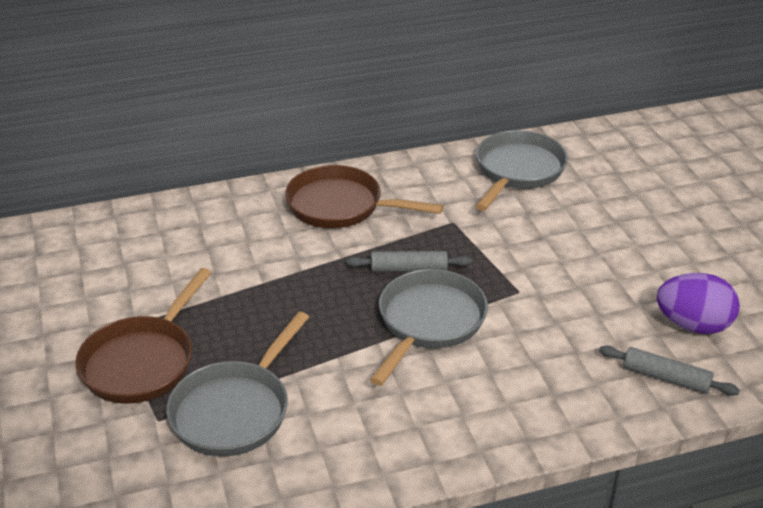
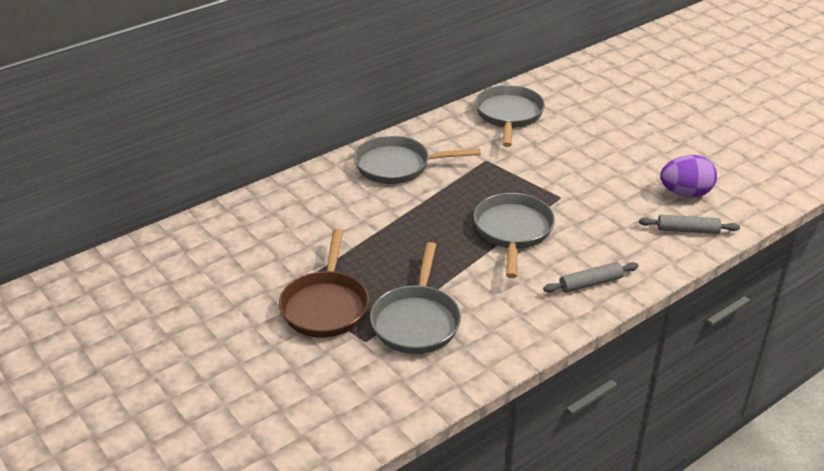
camera: 20 degrees left, 0 degrees up
brown pan [285,165,443,228] -> grey pan [354,135,481,184]
grey rolling pin [347,251,472,272] -> grey rolling pin moved to [543,262,639,293]

